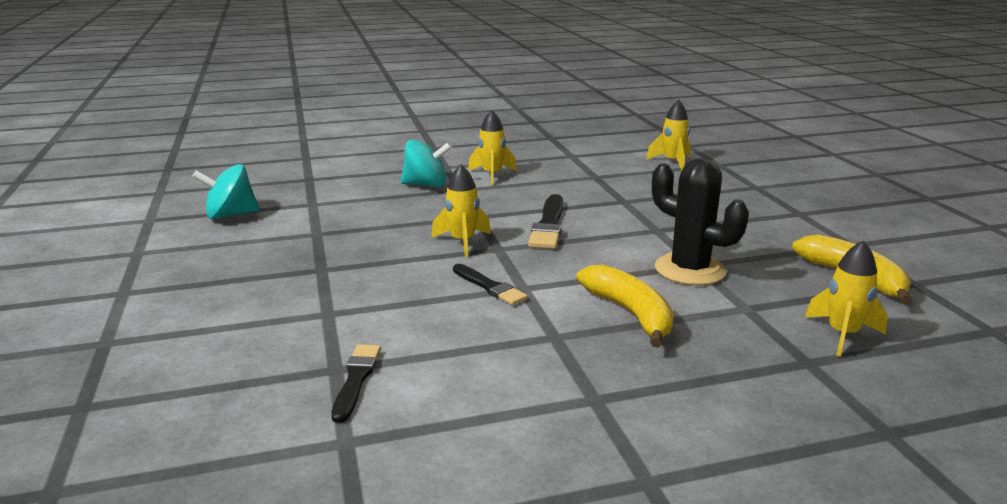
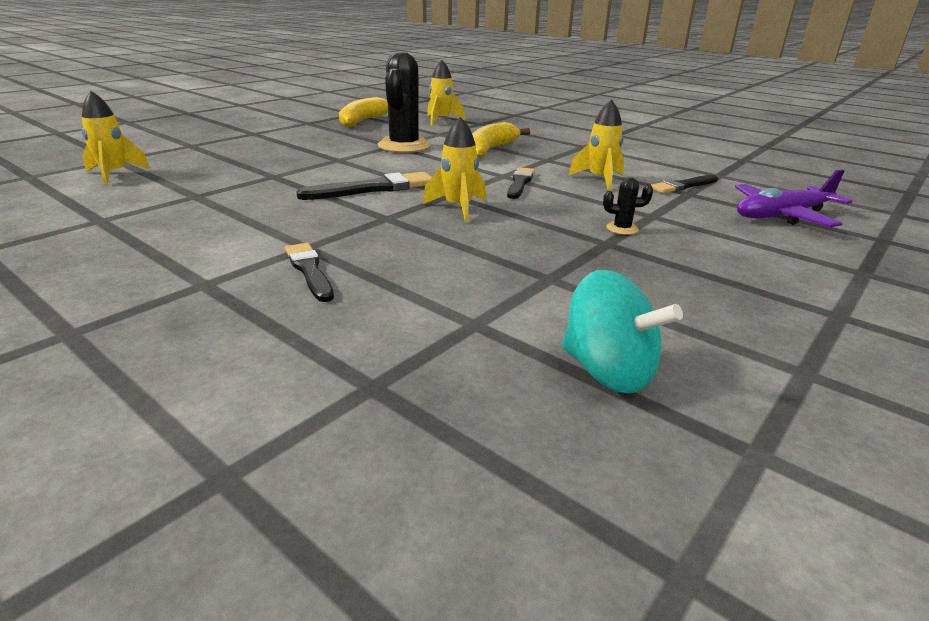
camera: 125 degrees left, 5 degrees up
turquoise spinning top [401,140,452,188] -> black brush [285,243,334,302]
yellow rocket [468,110,517,185] -> yellow rocket moved to [568,99,624,191]
none -> black cactus [603,177,653,235]
none -> purple plane [735,169,852,227]

